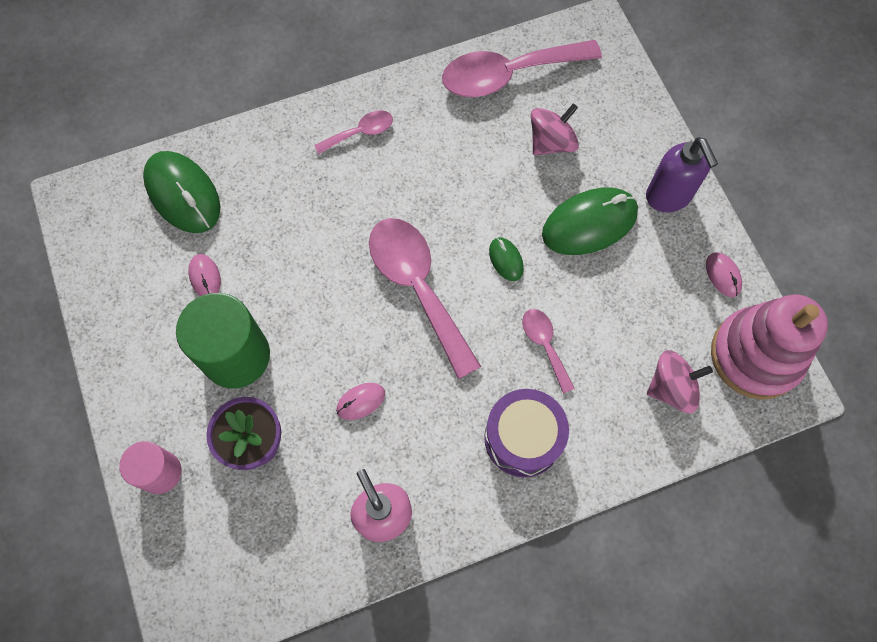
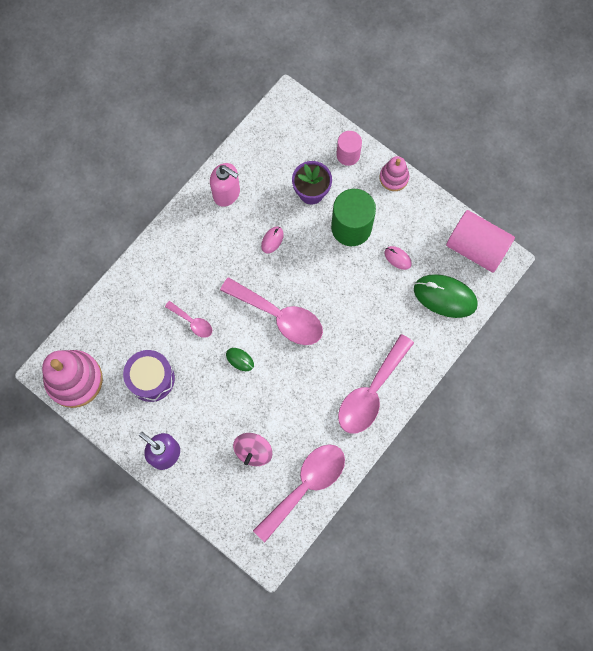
camera: 150 degrees right, 5 degrees up
pink spoon [314,110,393,154] -> pink spoon [338,334,414,434], size x2.03
purple drum [484,389,569,477] -> purple drum moved to [123,350,175,402]
green mouse [542,187,638,255] -> none
pink spinning top [647,350,713,413] -> none
pink mouse [706,252,742,297] -> none
none -> pink stacking toy [379,156,410,191]
none -> pink cylinder [446,210,515,273]

